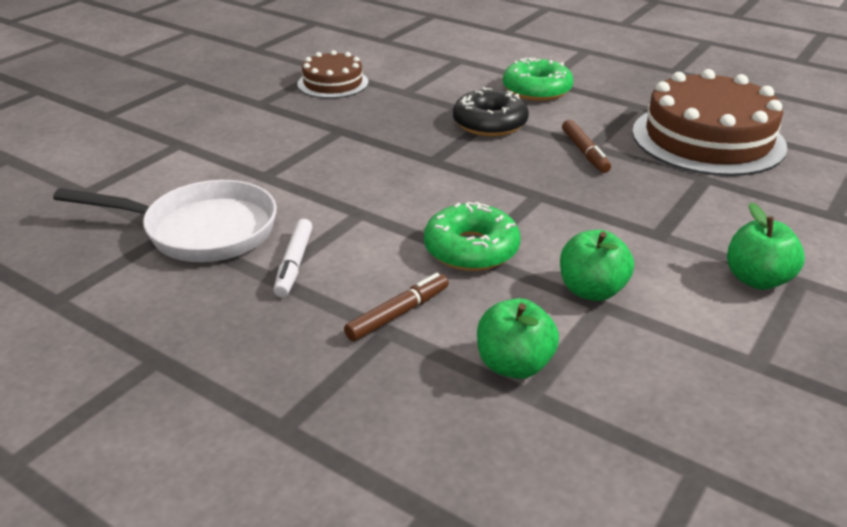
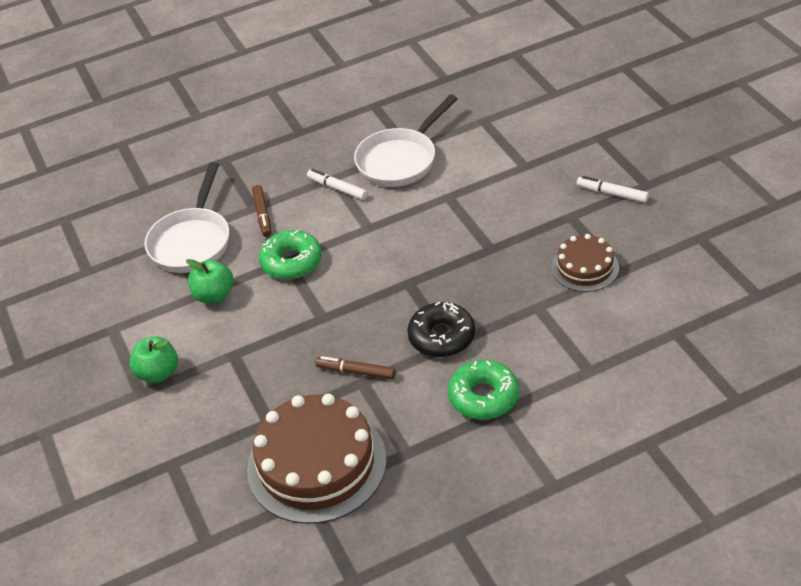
camera: 125 degrees right, 10 degrees up
green apple [477,298,559,379] -> white pan [144,162,229,273]
none -> white marker [577,176,649,203]

